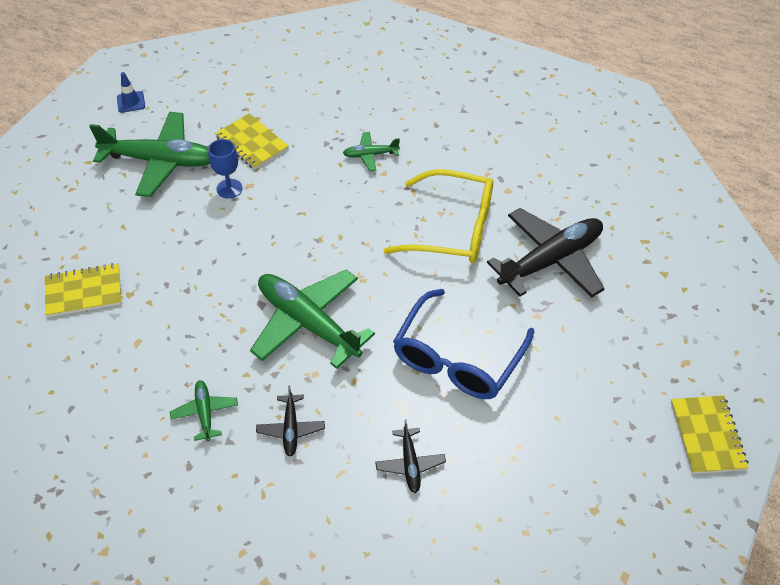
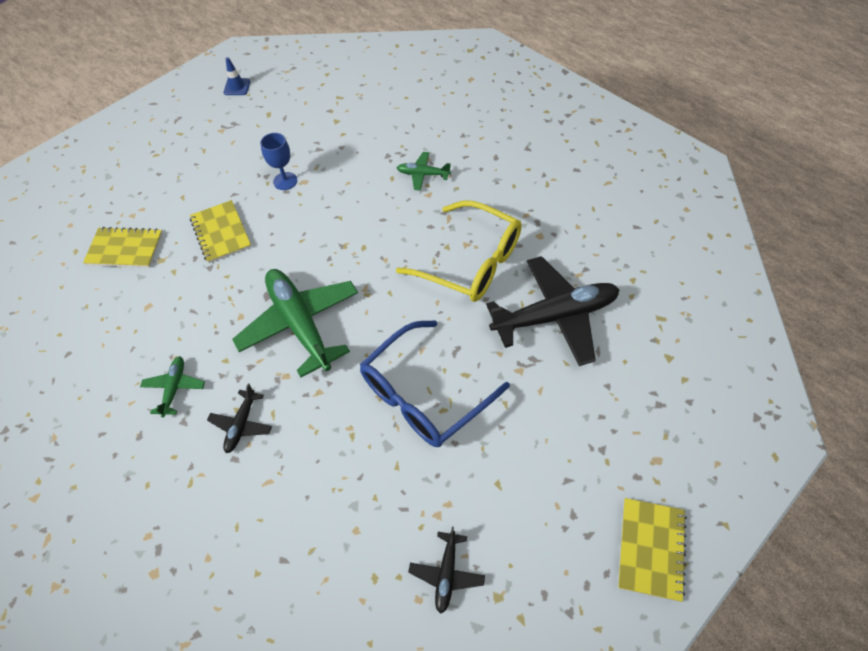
camera: 20 degrees right, 5 degrees up
green plane [89,112,210,197] -> none
yellow notebook [215,113,289,170] -> yellow notebook moved to [190,200,251,263]
black plane [375,419,446,493] -> black plane moved to [408,527,485,614]

